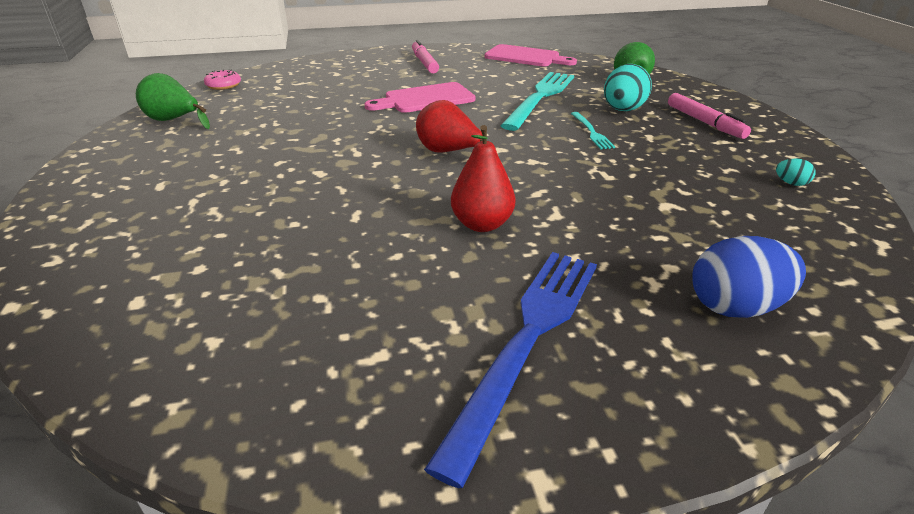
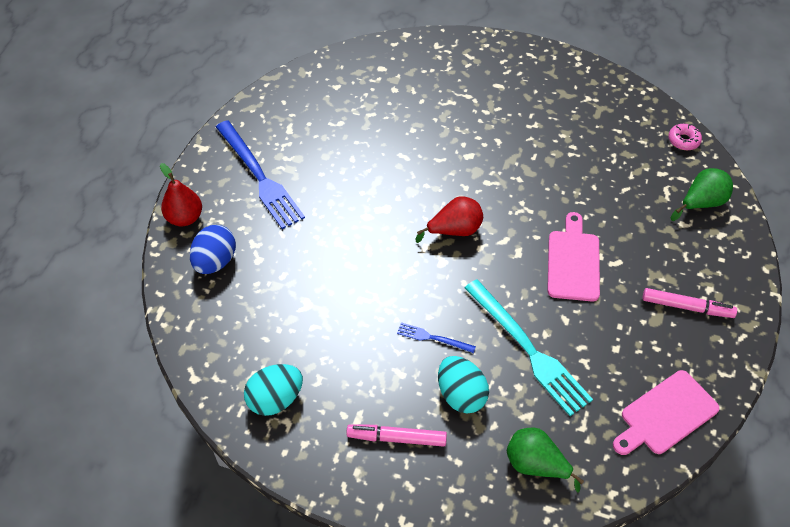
camera: 120 degrees right, 20 degrees up
green pear [136,73,210,129] -> green pear moved to [671,168,733,221]
red pear [451,125,515,232] -> red pear moved to [160,163,202,226]
turquoise fork [571,112,615,149] -> blue fork [397,322,476,353]
turquoise egg [776,159,816,186] -> turquoise egg [244,364,303,416], size x2.18

